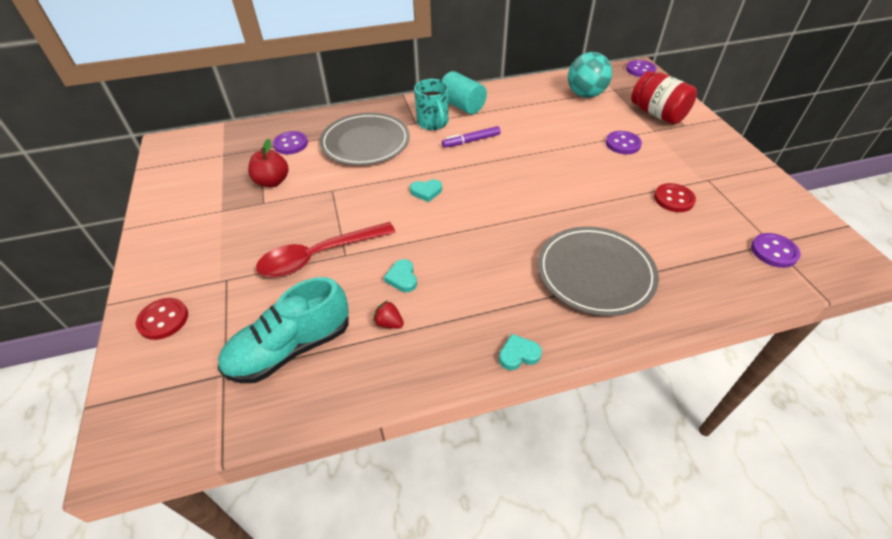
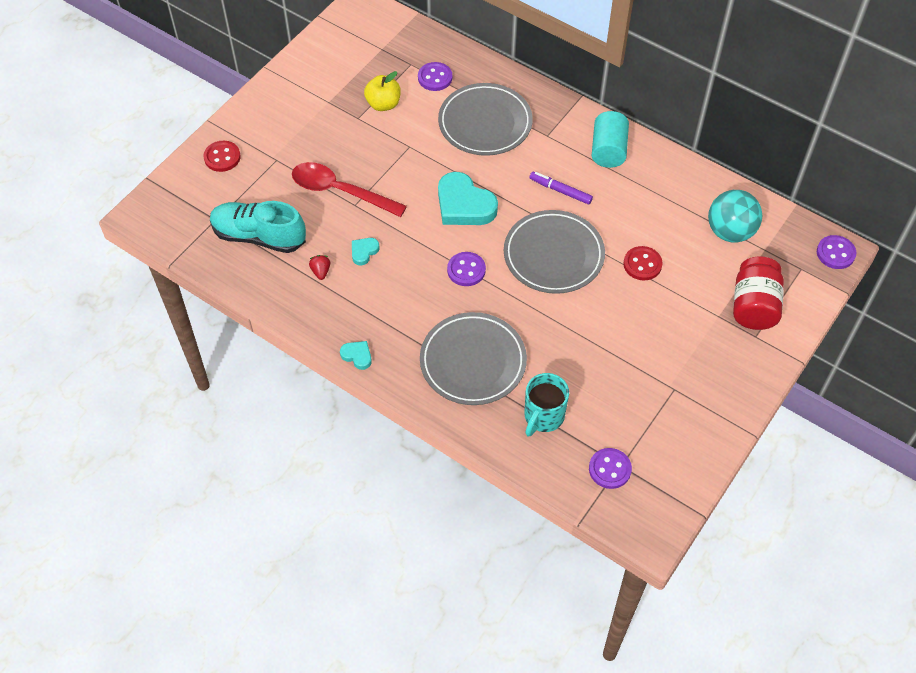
camera: 50 degrees right, 10 degrees up
red apple [248,139,289,187] -> yellow apple [364,71,401,111]
turquoise heart [410,179,442,202] -> turquoise heart [438,172,498,225], size x2.11
turquoise mug [414,79,449,130] -> turquoise mug moved to [524,373,569,437]
purple button [606,131,642,154] -> purple button moved to [447,252,486,286]
red button [654,183,696,212] -> red button moved to [623,246,663,280]
none -> grey plate [504,210,605,294]

